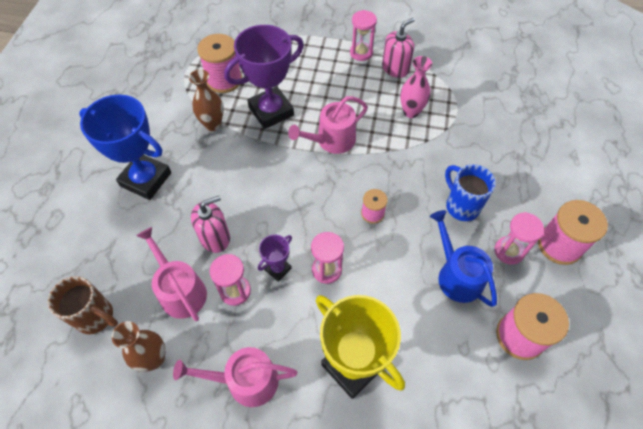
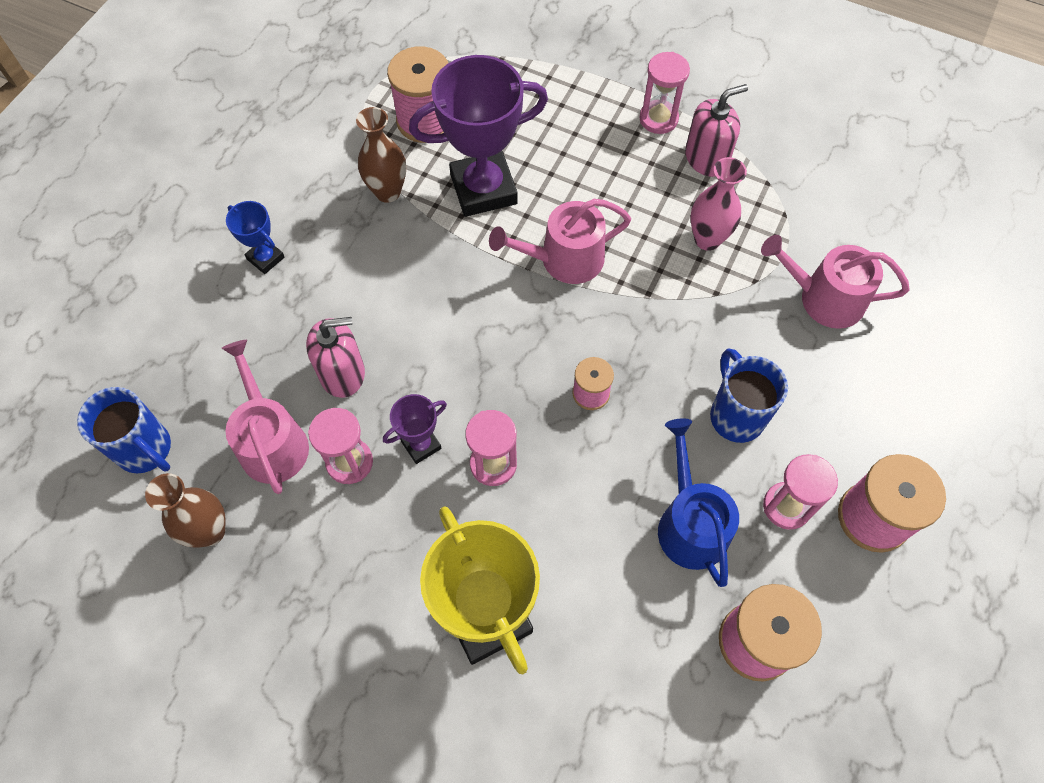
camera: 15 degrees right, 5 degrees up
brown mug [48,276,118,334] -> blue mug [77,387,171,473]
blue trophy [79,94,171,200] -> blue trophy [226,201,285,274], size x0.47
pink watering can [173,347,298,407] -> pink watering can moved to [761,235,910,329]

